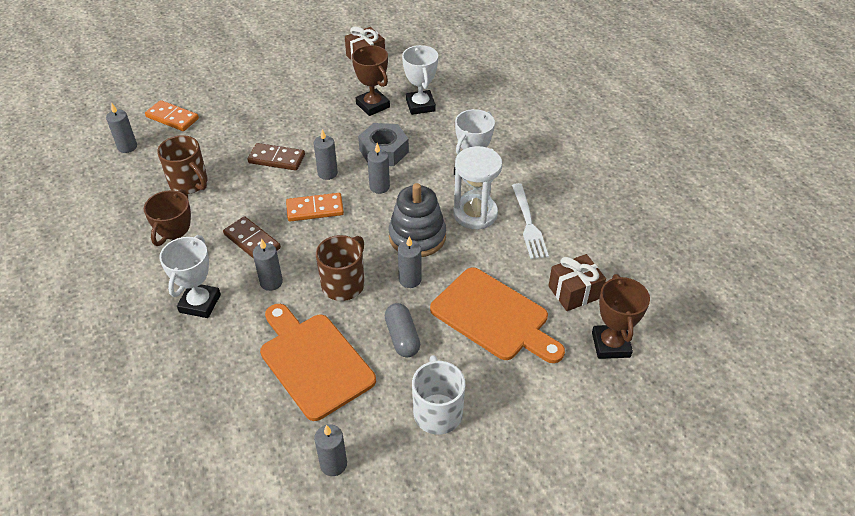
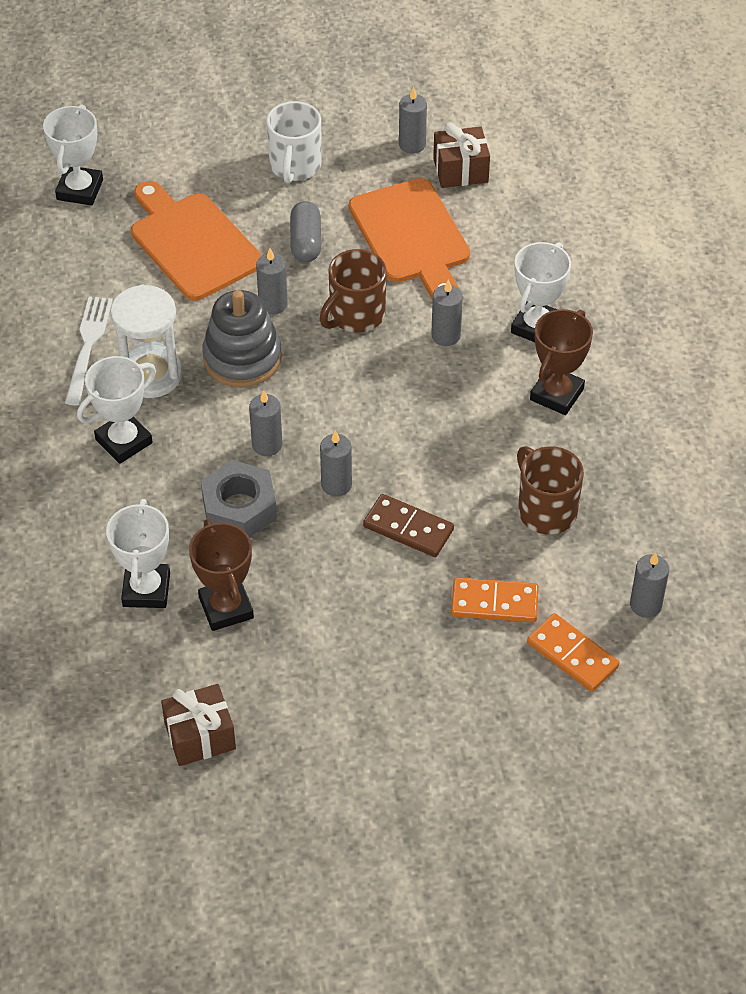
camera: 165 degrees left, 5 degrees up
brown domino [223,216,281,259] -> none
orange domino [286,193,344,222] -> orange domino moved to [451,577,539,623]
brown gift [548,254,606,311] -> brown gift moved to [433,123,490,188]
brown trophy [592,274,650,359] -> white trophy [43,104,103,205]

